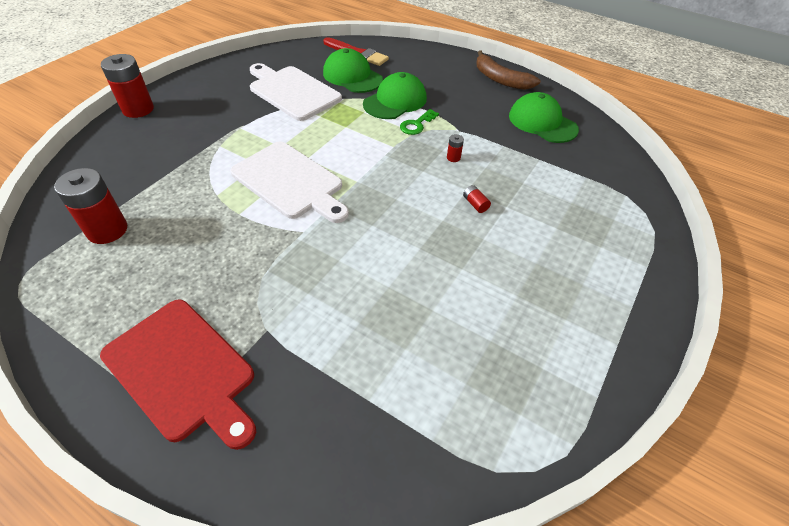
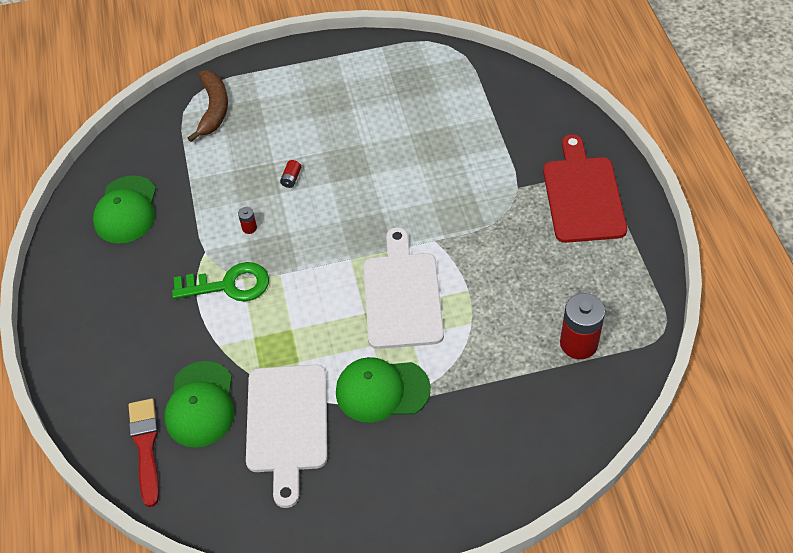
camera: 130 degrees left, 5 degrees up
red battery [101,54,154,118] -> none
green cap [363,72,427,119] -> green cap moved to [336,357,431,423]
green key [400,109,439,135] -> green key [172,262,269,302], size x1.66
brown banana [476,50,541,90] -> brown banana moved to [188,70,228,142]

